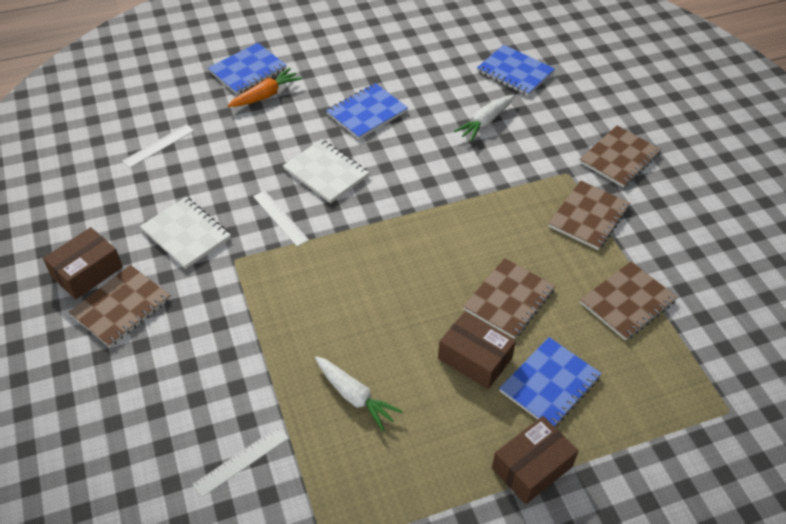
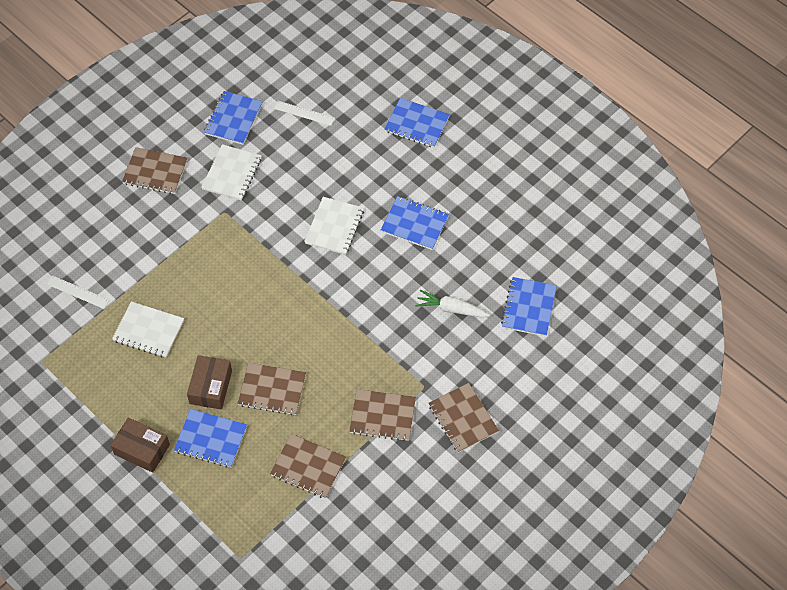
camera: 65 degrees right, 10 degrees up
brown box [43,227,122,299] -> none
orange carrot [227,68,302,107] -> none
white ruler [253,191,309,246] -> none
white carrot [315,356,403,431] -> white notebook [112,301,184,358]
brown notebook [579,125,661,188] -> brown notebook turned 45 degrees clockwise [428,383,499,453]
none -> blue notebook [204,91,263,145]

